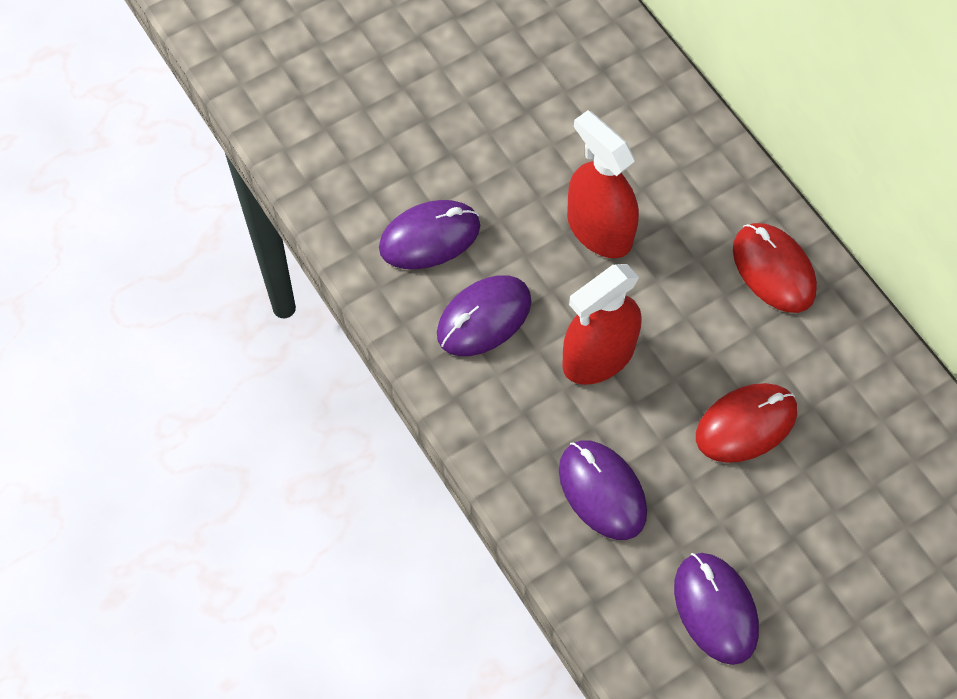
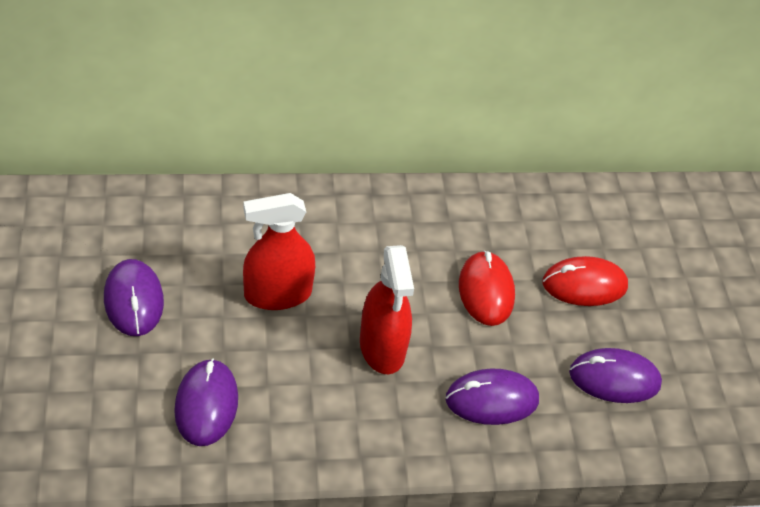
camera: 70 degrees left, 15 degrees down
purple mouse [437,275,532,356] -> purple mouse moved to [104,259,164,336]
red mouse [733,223,817,313] -> red mouse moved to [542,256,628,306]

